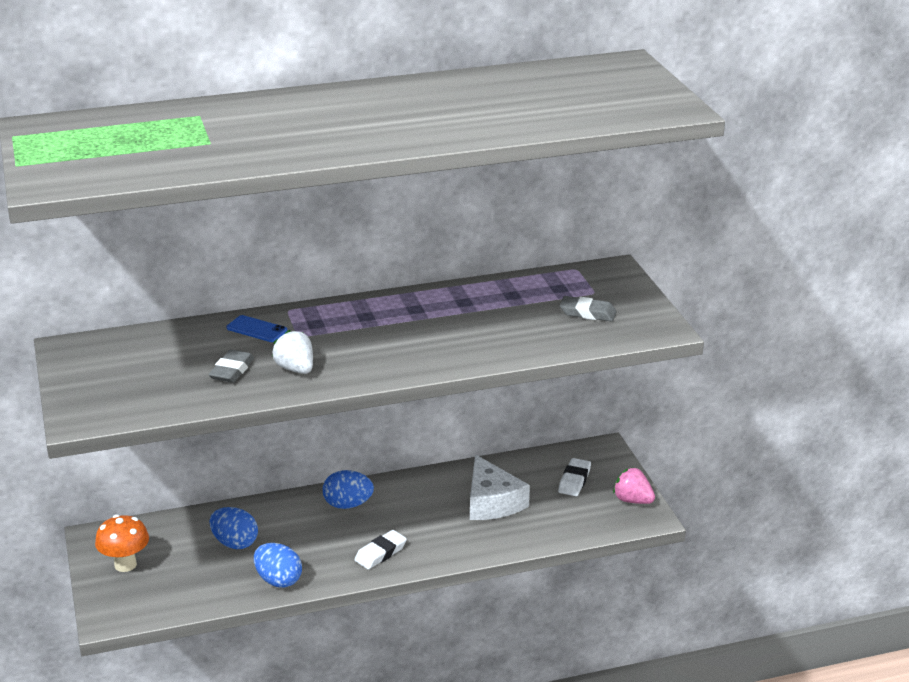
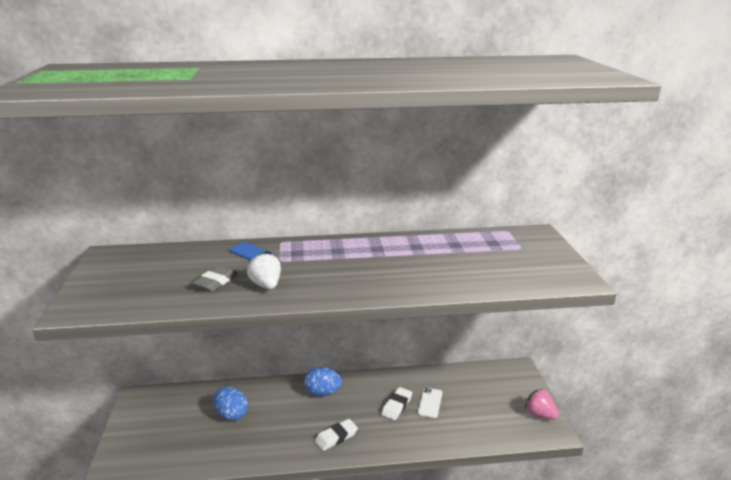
camera: 10 degrees right, 5 degrees down
orange mushroom [95,515,149,572] -> none
blue egg [254,543,302,588] -> none
white cheese [470,455,530,520] -> white phone [417,388,442,418]
white eraser [558,458,591,496] -> white eraser moved to [381,387,412,420]
grey eraser [560,296,617,322] -> none

